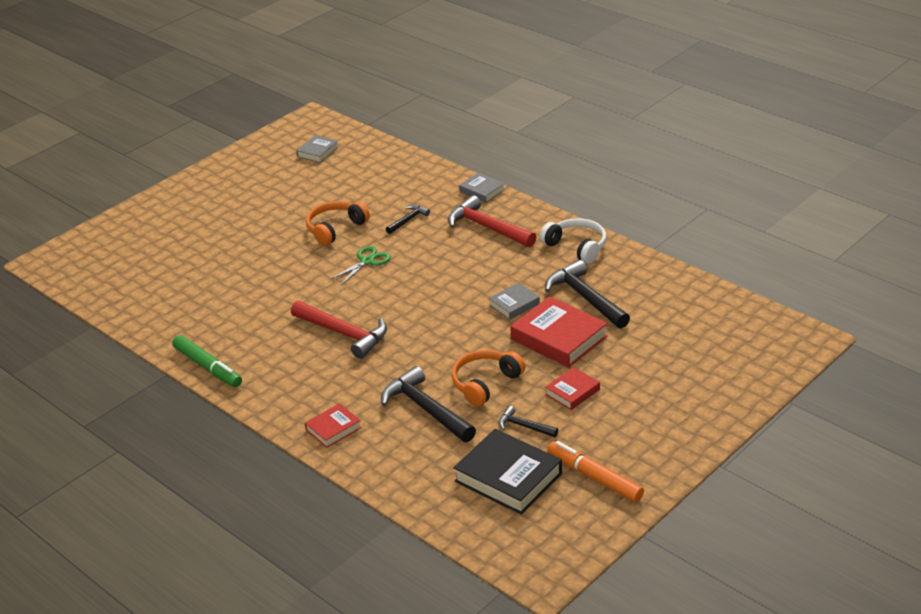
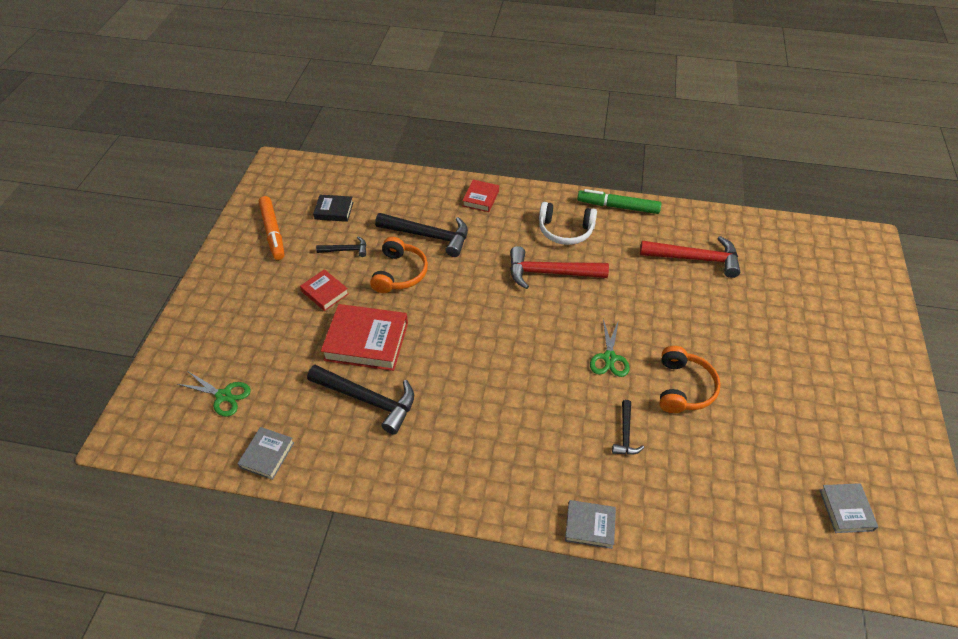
camera: 145 degrees right, 15 degrees up
red hammer [448,195,536,247] -> red hammer moved to [640,236,740,278]
black book [453,429,562,515] -> black book [313,195,353,222], size x0.55
grey book [488,282,540,320] -> grey book moved to [237,427,294,480]
white headphones [540,218,606,264] -> white headphones moved to [539,202,597,245]
red book [545,367,600,410] -> red book turned 60 degrees counterclockwise [300,269,349,311]
orange marker [547,441,644,502] -> orange marker turned 60 degrees clockwise [259,196,285,260]
none -> green scissors [178,371,251,417]

